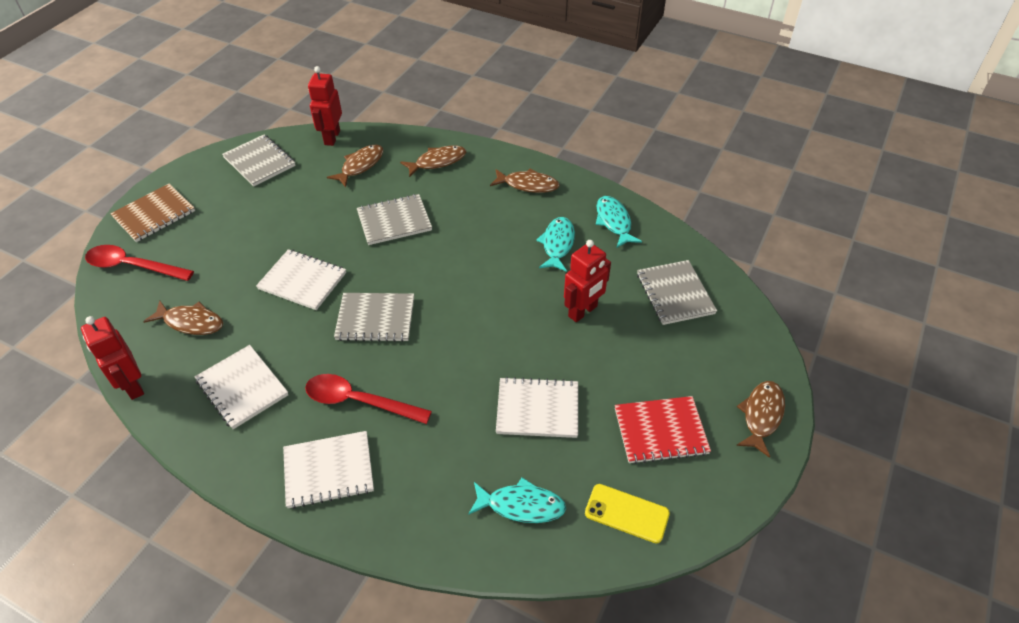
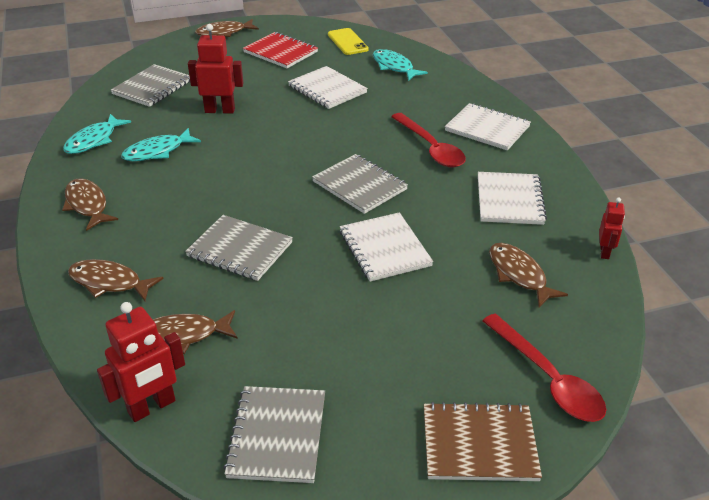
camera: 135 degrees left, 10 degrees down
red robot [81,316,144,400] -> red robot [599,197,625,259], size x0.58

